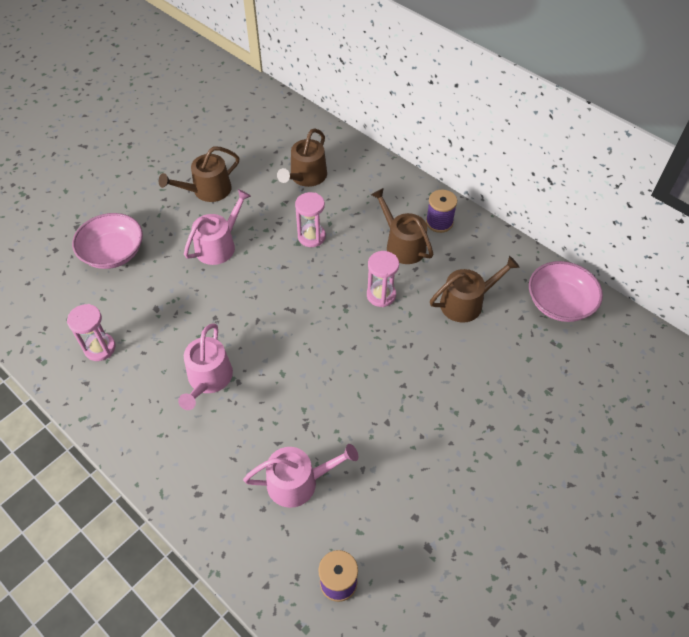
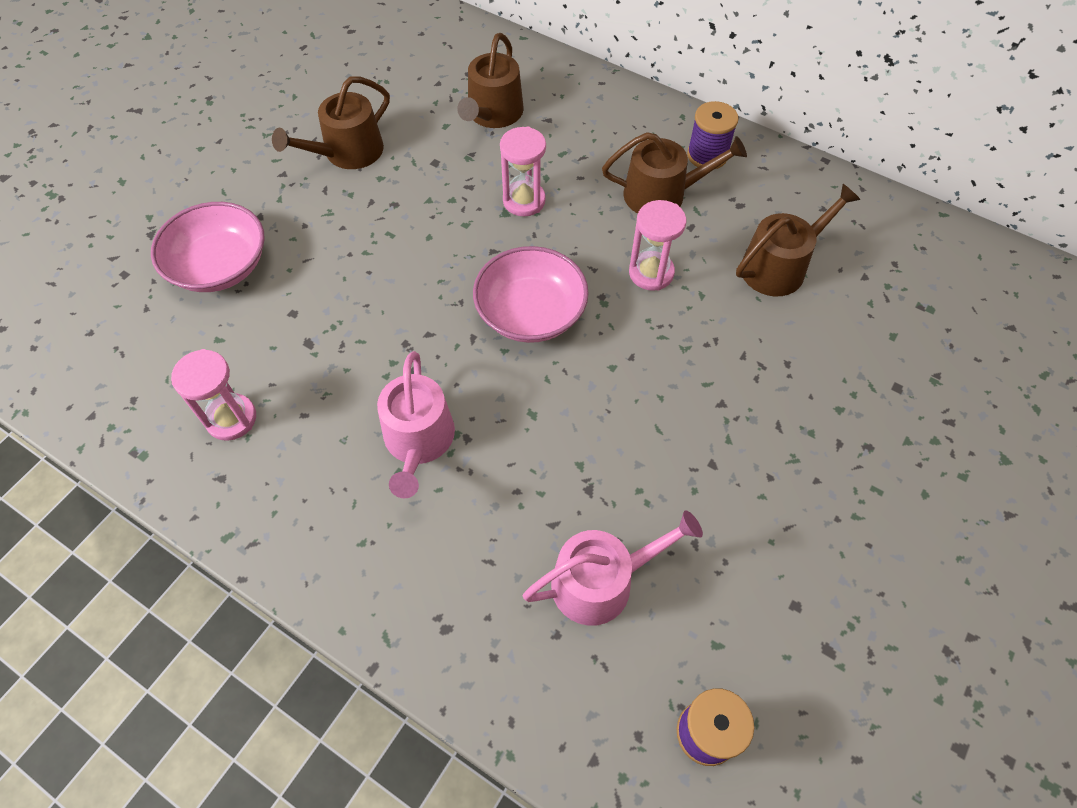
camera: 10 degrees left, 5 degrees up
pink watering can [184,189,251,265] -> none
brown watering can [371,188,433,264] -> brown watering can turned 135 degrees clockwise [602,132,747,213]
pink bowl [529,261,603,322] -> pink bowl moved to [473,246,589,343]

